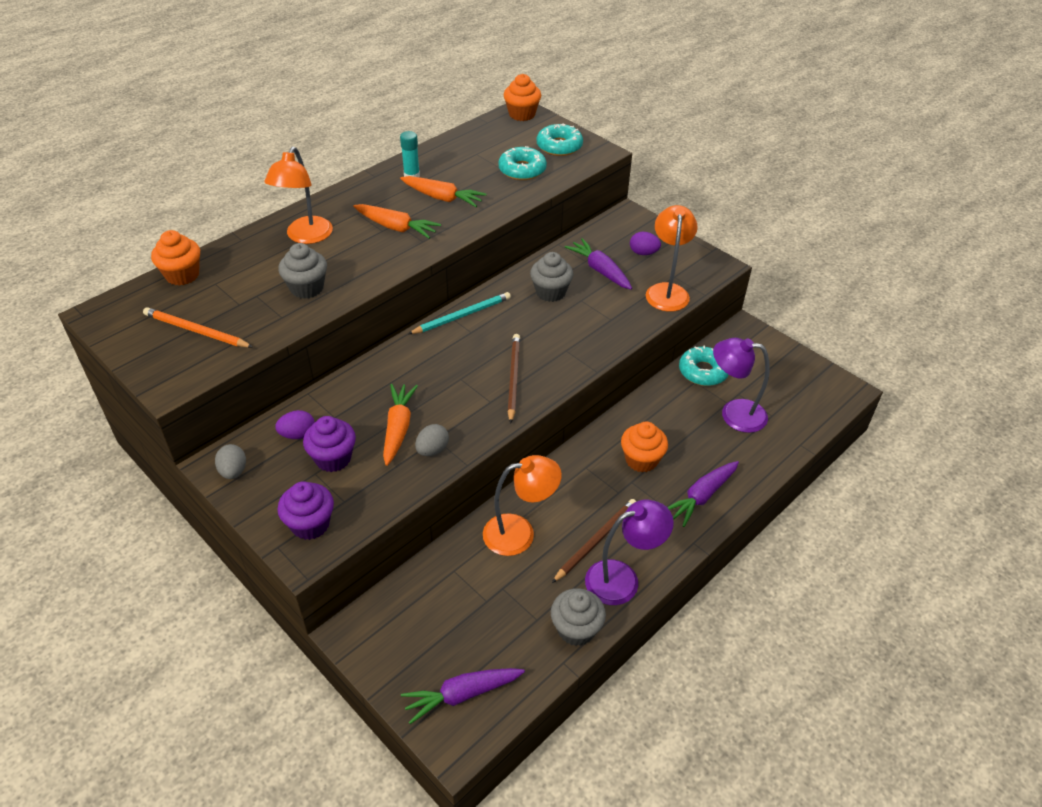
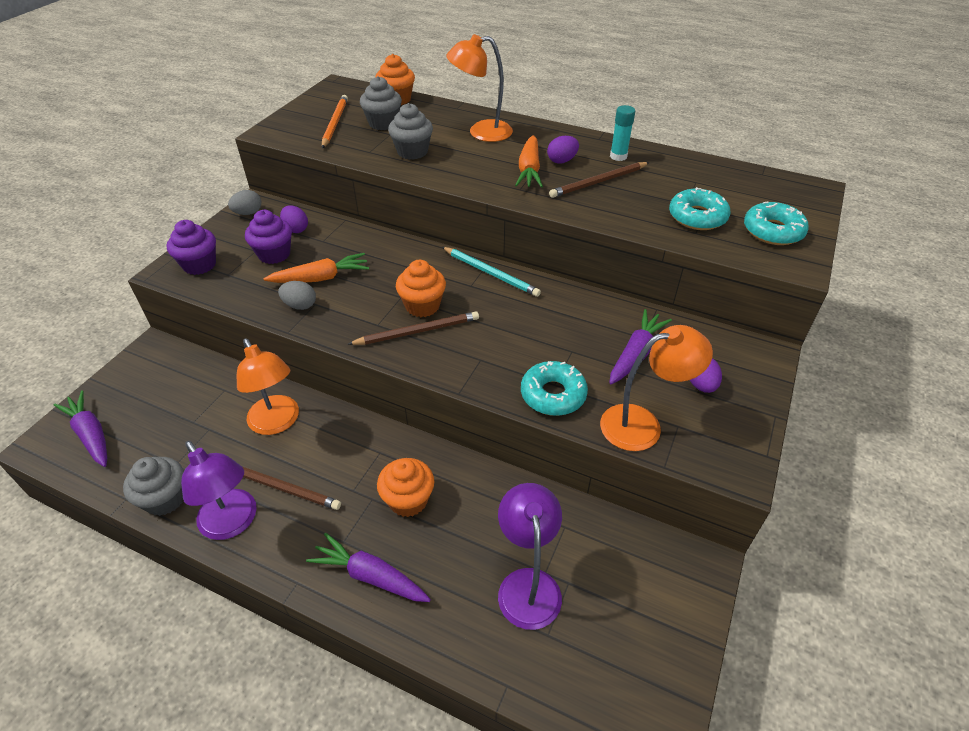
camera: 70 degrees right, 0 degrees up
orange carrot [400,176,486,207] -> brown pencil [549,162,650,198]
orange cupcake [504,74,541,121] -> orange cupcake moved to [396,260,446,317]
grey cupcake [530,252,573,302] -> grey cupcake moved to [360,76,402,130]
turquoise donut [679,345,729,386] -> turquoise donut moved to [521,361,588,416]
none -> purple egg [547,136,579,164]

